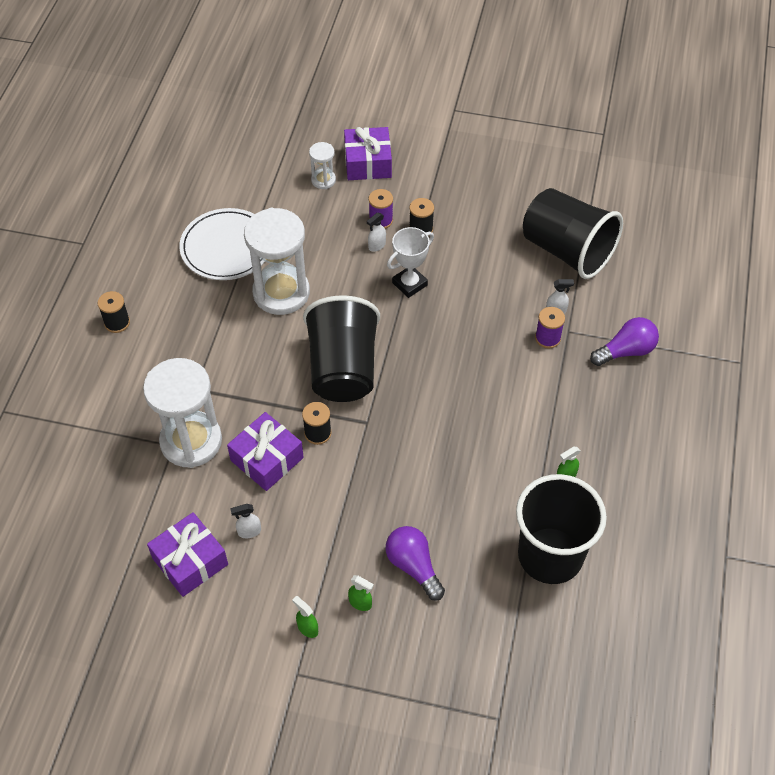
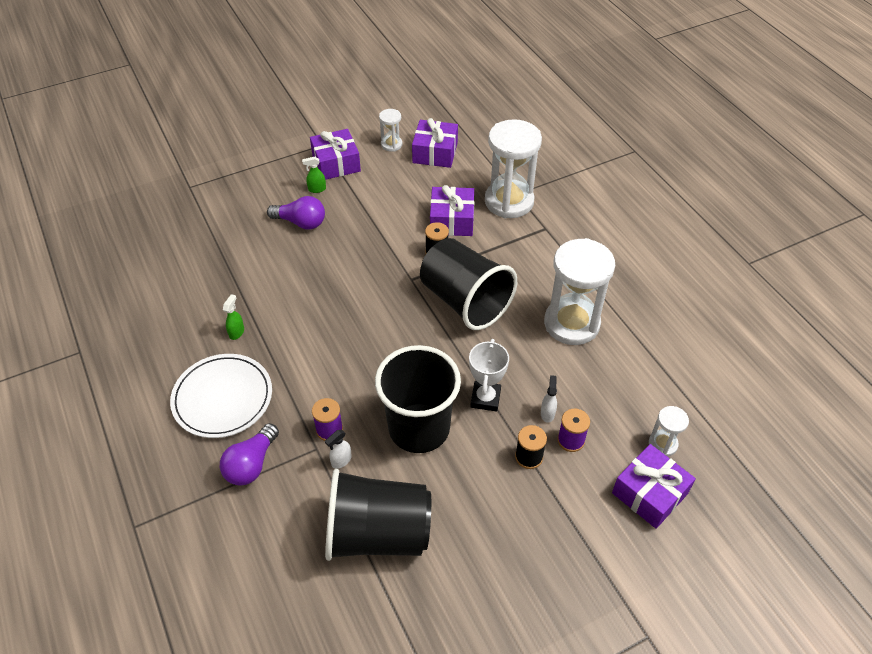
camera: 140 degrees right, 5 degrees down
black spool [98,291,130,333] -> none
white plate [179,208,265,280] -> white plate moved to [170,354,272,438]
white spray bottle [230,504,261,538] -> none
green spray bottle [292,596,318,638] -> purple gift [310,129,361,180]
black cup [516,474,607,584] -> black cup moved to [375,345,461,453]
none -> white hourglass [379,109,402,152]

